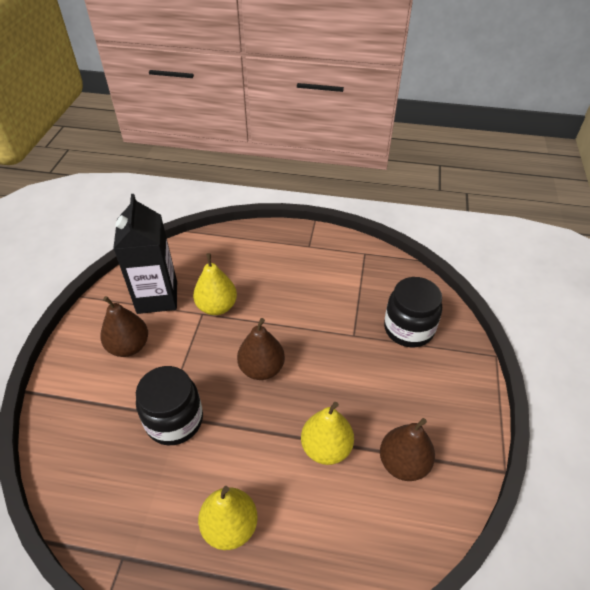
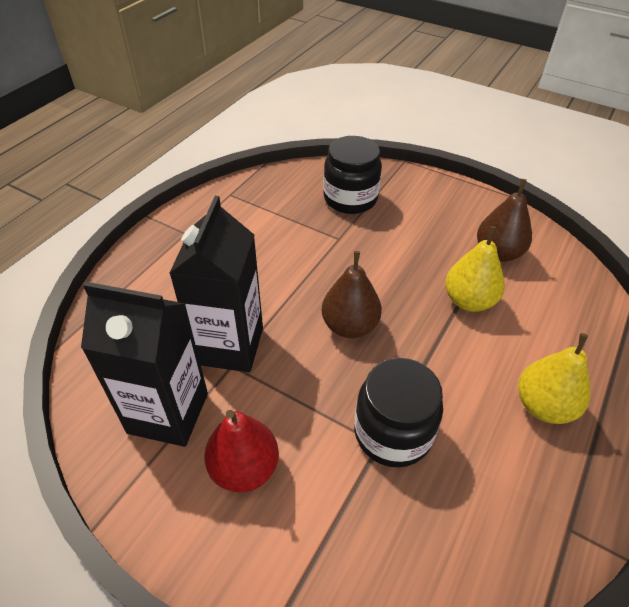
camera: 70 degrees left, 0 degrees up
brown pear [101,296,148,357] -> red pear [204,410,279,493]
yellow pear [193,253,237,315] -> black carton [169,196,263,372]

